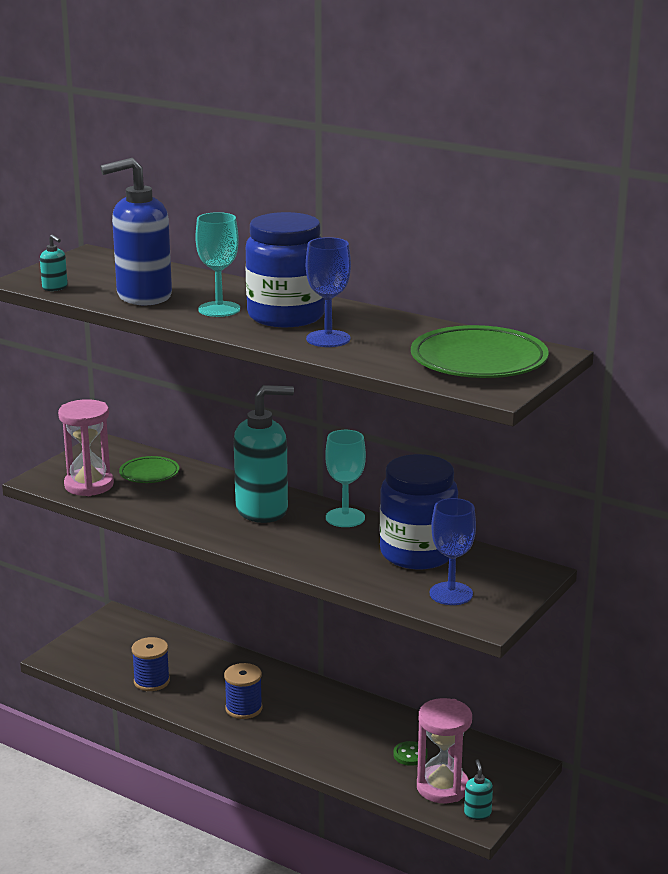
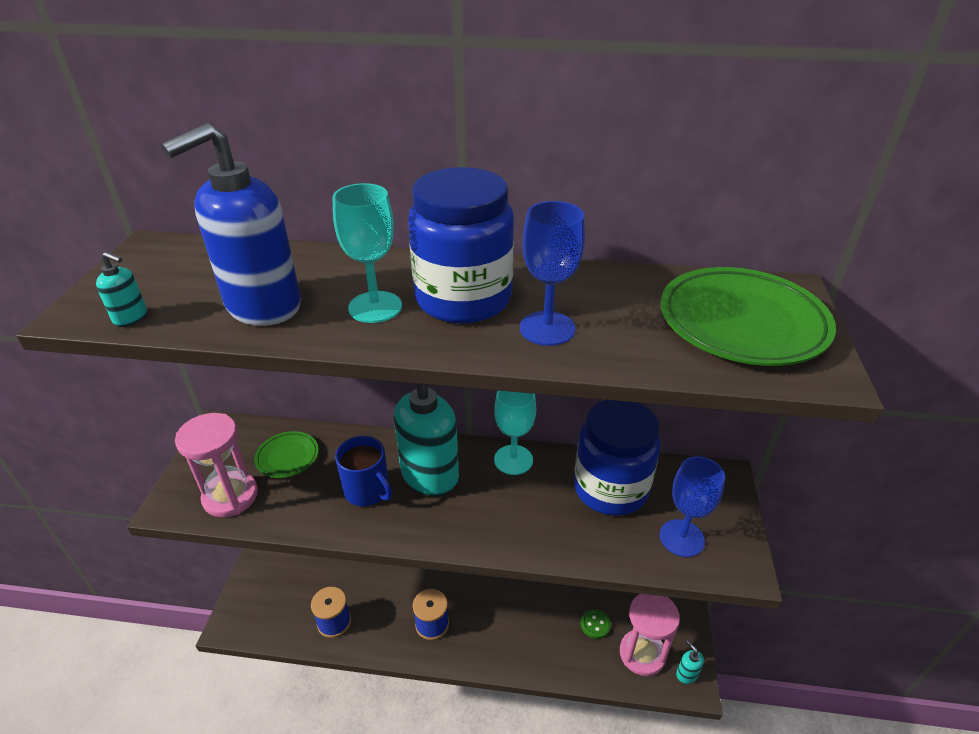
camera: 25 degrees left, 15 degrees up
none -> blue mug [335,436,392,506]

